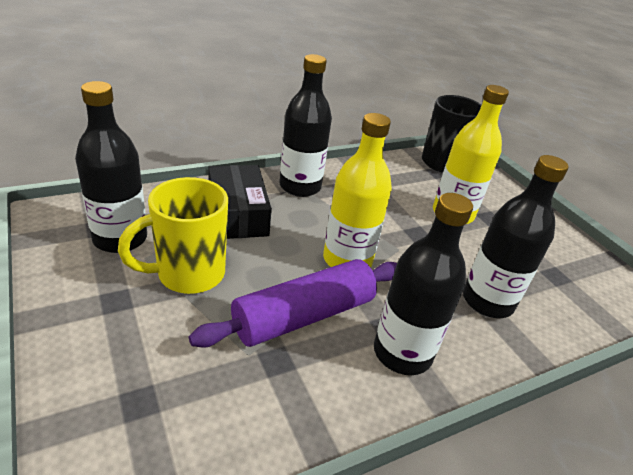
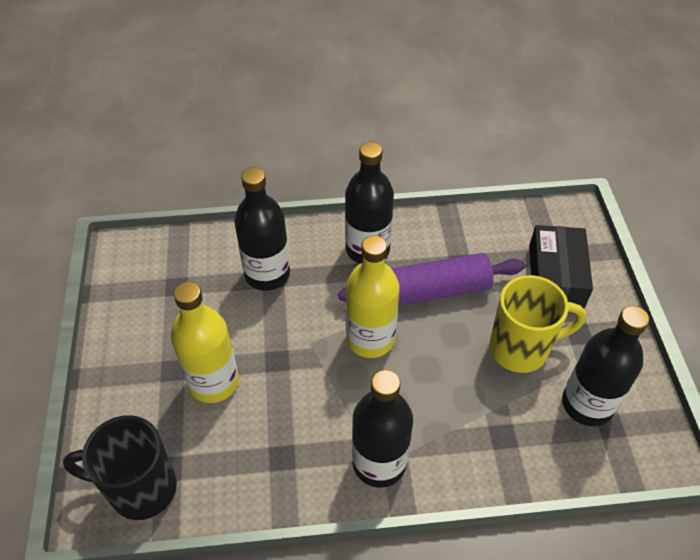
camera: 155 degrees left, 15 degrees up
black box [208,165,272,239] -> black box moved to [529,225,593,309]

